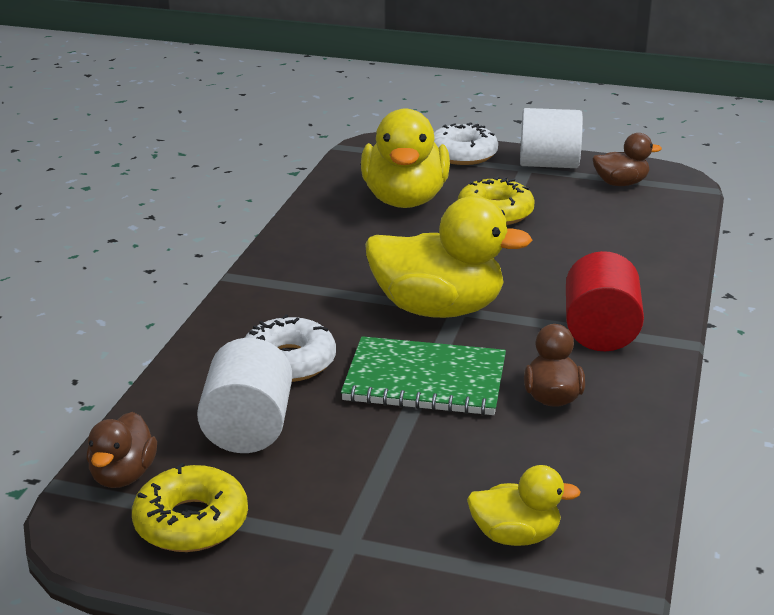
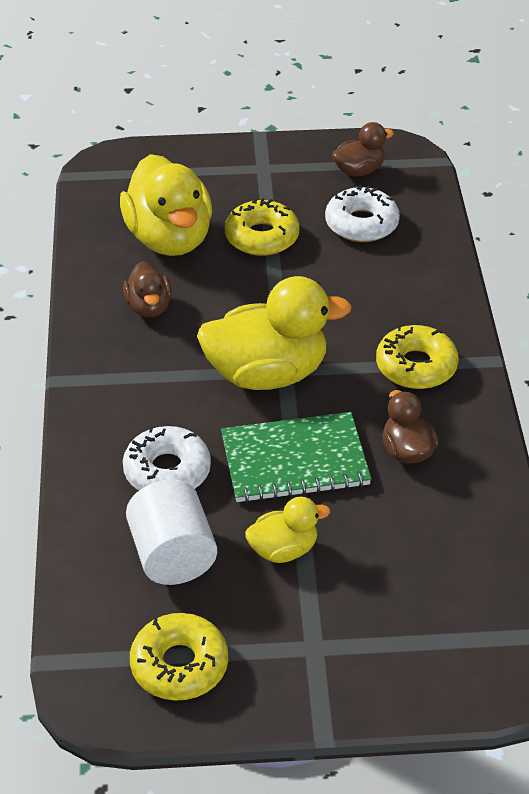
camera: 20 degrees left, 15 degrees up
brown duck [87,412,157,488] -> brown duck moved to [123,261,172,318]
white donut [434,123,498,165] -> white donut moved to [325,186,400,242]
yellow duck [467,465,581,546] -> yellow duck moved to [245,497,330,563]
white cylinder [520,108,583,168] -> none
red cylinder [566,251,644,351] -> yellow donut [376,325,459,389]

